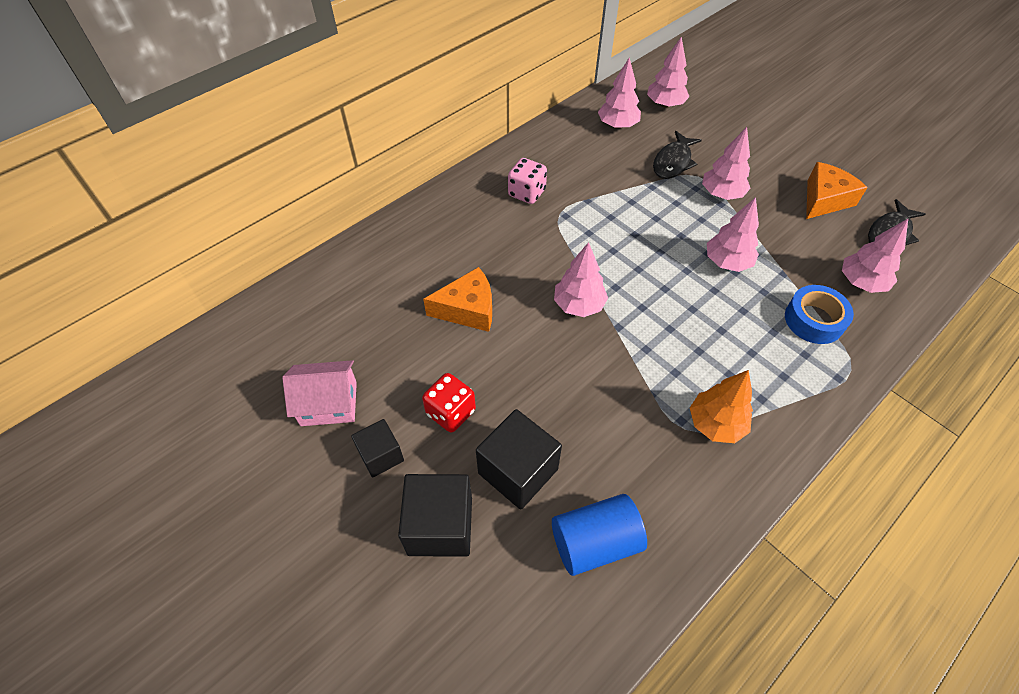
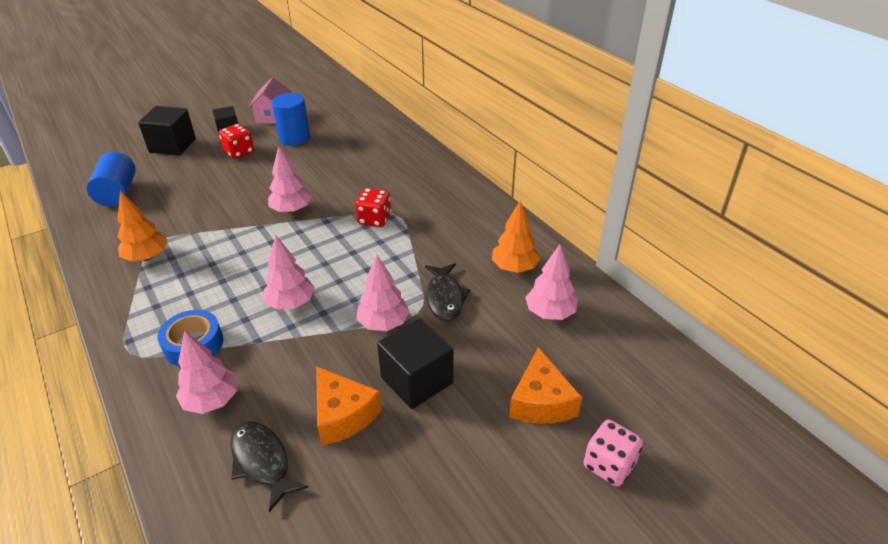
camera: 100 degrees right, 15 degrees down
orange cheese [423,267,492,332] -> orange cheese moved to [509,347,582,424]
black cube [476,409,562,510] -> black cube moved to [377,318,453,409]
pink dice [508,158,547,204] -> pink dice moved to [584,419,643,486]
pink tree [598,57,641,129] -> orange tree [492,201,540,273]
black fish [653,131,702,179] -> black fish turned 135 degrees counterclockwise [425,263,470,321]
none -> blue cylinder [272,93,310,146]
none -> red dice [355,188,391,227]

